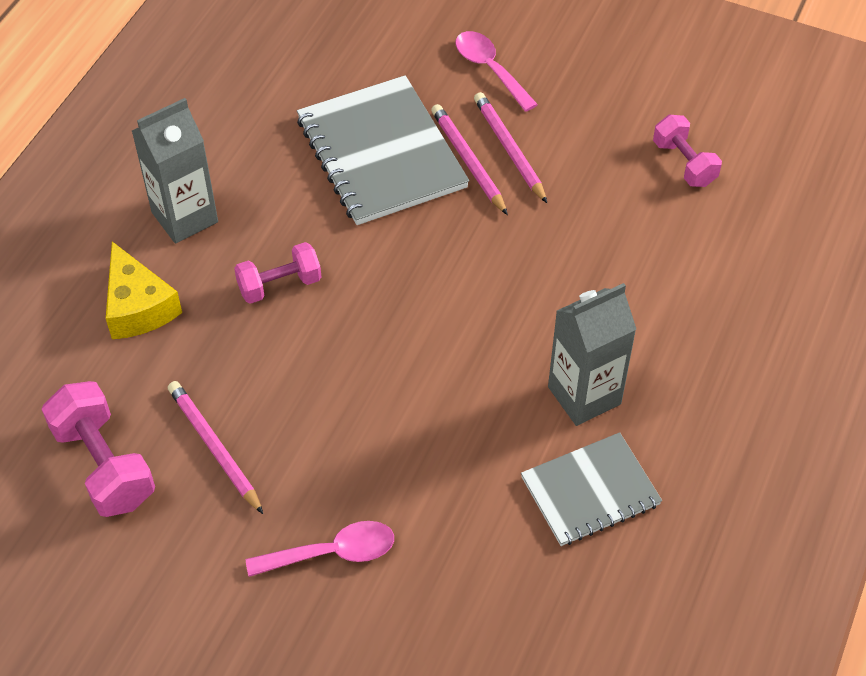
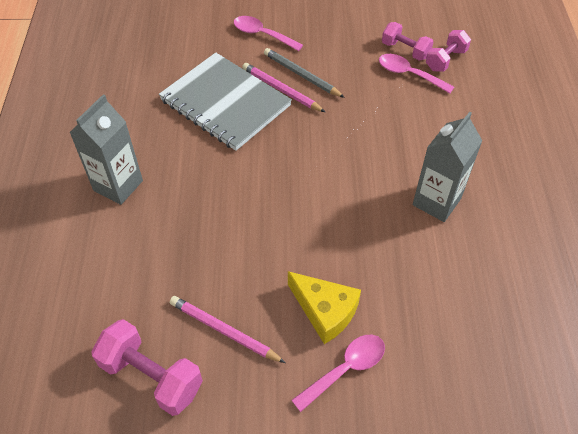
camera: 25 degrees left, 0 degrees up
yellow cheese [106,242,182,339] -> yellow cheese moved to [288,271,361,344]
pink dumbbell [234,242,321,304] -> pink dumbbell moved to [426,30,471,72]
pink pencil [474,92,547,203] -> grey pencil [264,48,345,98]
grey notebook [521,432,662,546] -> none
none -> pink spoon [379,54,454,93]

